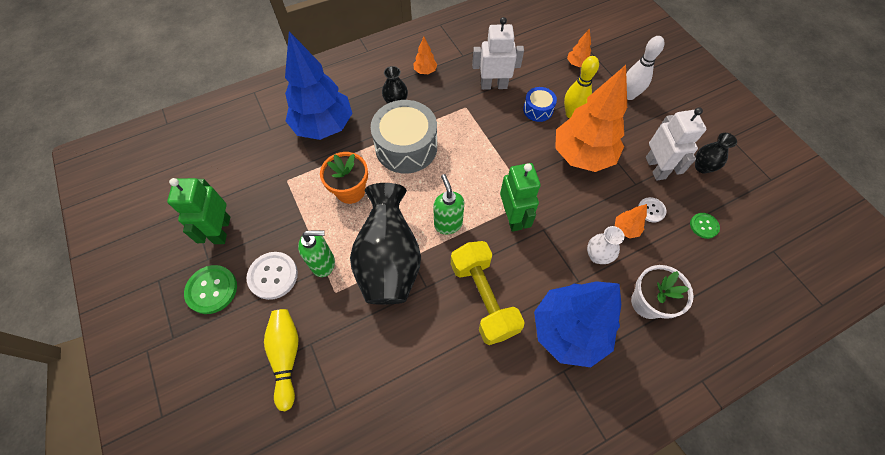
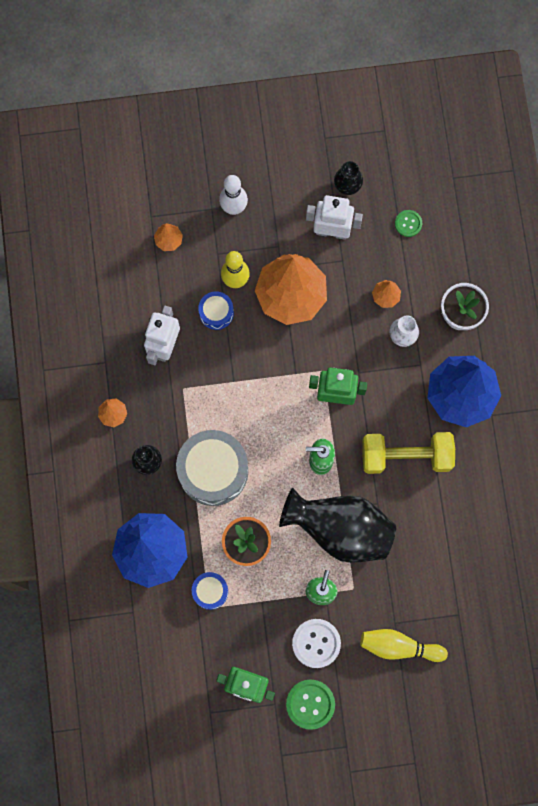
camera: 70 degrees left, 15 degrees up
white button [638,197,666,223] -> none
none -> blue drum [192,572,228,610]

